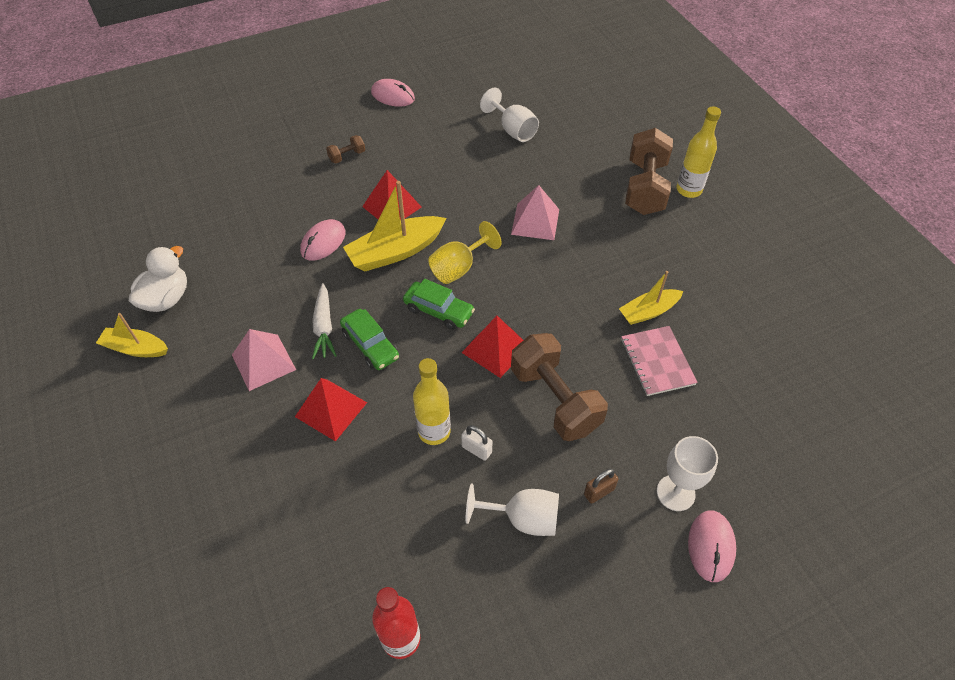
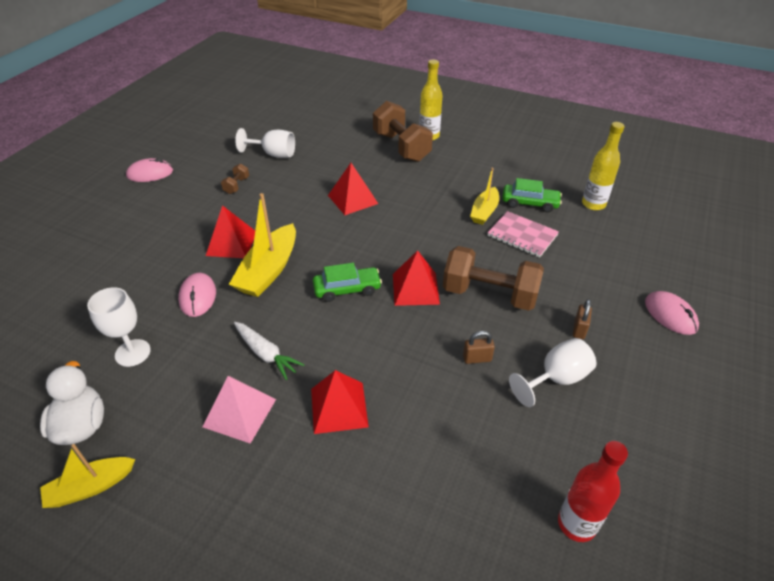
camera: 40 degrees left, 10 degrees down
brown dumbbell [326,135,365,163] -> brown dumbbell moved to [221,164,249,194]
green car [340,309,399,370] -> green car moved to [502,178,562,212]
yellow bottle [413,358,451,445] -> yellow bottle moved to [582,122,625,210]
yellow goblet [428,221,502,284] -> none
white padlock [461,425,492,461] -> brown padlock [463,331,495,364]
pink pyramid [511,185,559,240] -> red pyramid [328,163,378,215]
white goblet [657,436,718,511] -> white goblet moved to [87,287,151,367]

